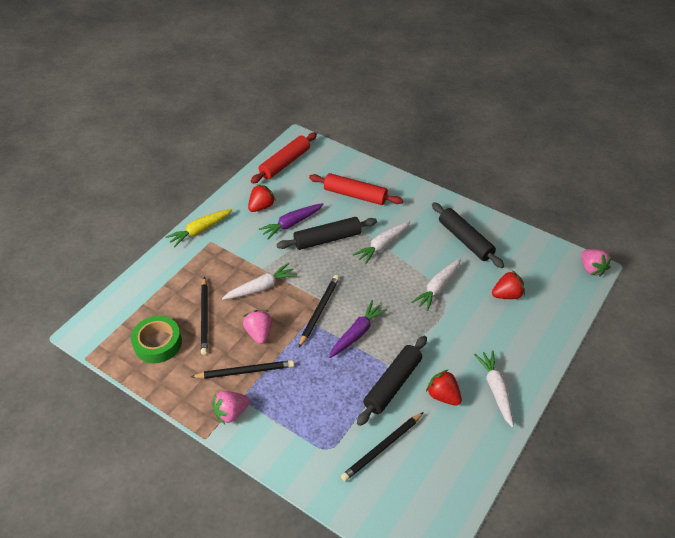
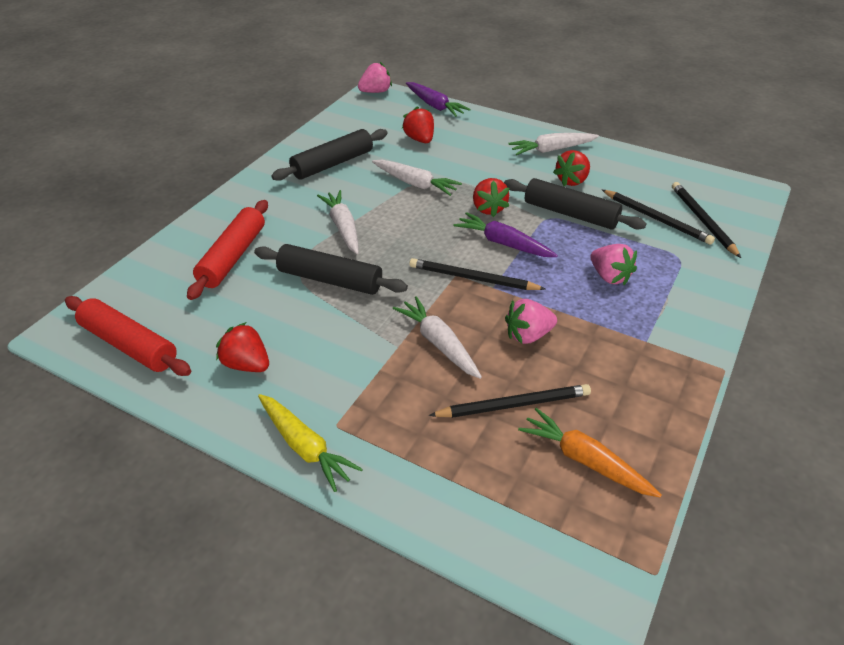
camera: 95 degrees left, 5 degrees down
green tape [131,316,182,363] -> orange carrot [518,408,662,498]
black pencil [191,360,294,379] -> black pencil moved to [672,182,741,258]
pink strawberry [213,391,250,424] -> pink strawberry moved to [590,244,637,285]
purple carrot [259,203,323,239] -> purple carrot moved to [406,82,471,117]
black rolling pin [276,217,377,250] -> black rolling pin turned 45 degrees counterclockwise [254,244,408,295]
white carrot [353,221,410,264] -> white carrot turned 150 degrees counterclockwise [317,190,359,254]
none -> red strawberry [473,178,509,217]

